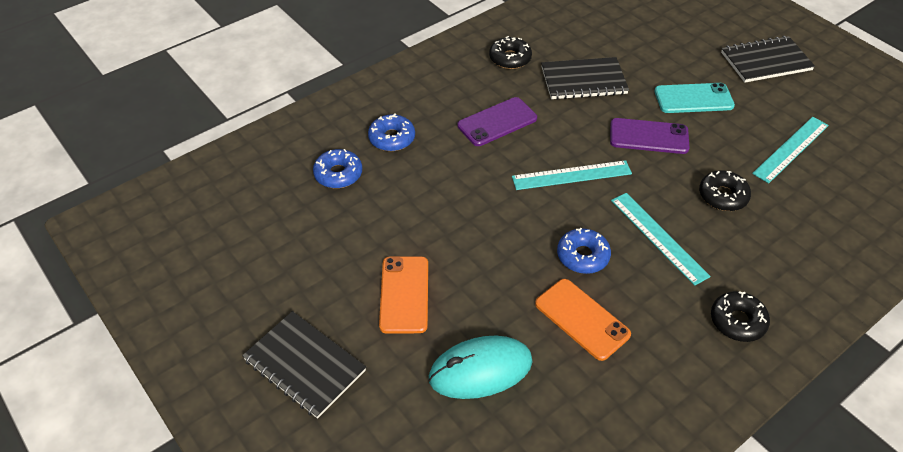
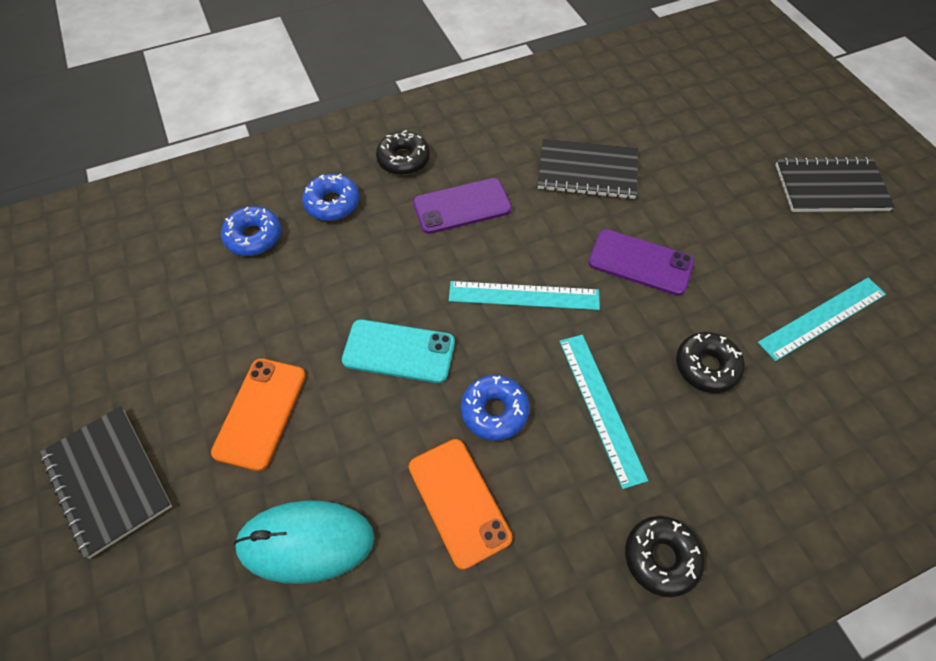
camera: 15 degrees right, 10 degrees up
black donut [489,36,532,69] -> black donut moved to [376,130,430,175]
turquoise phone [655,83,735,113] -> turquoise phone moved to [342,319,455,383]

